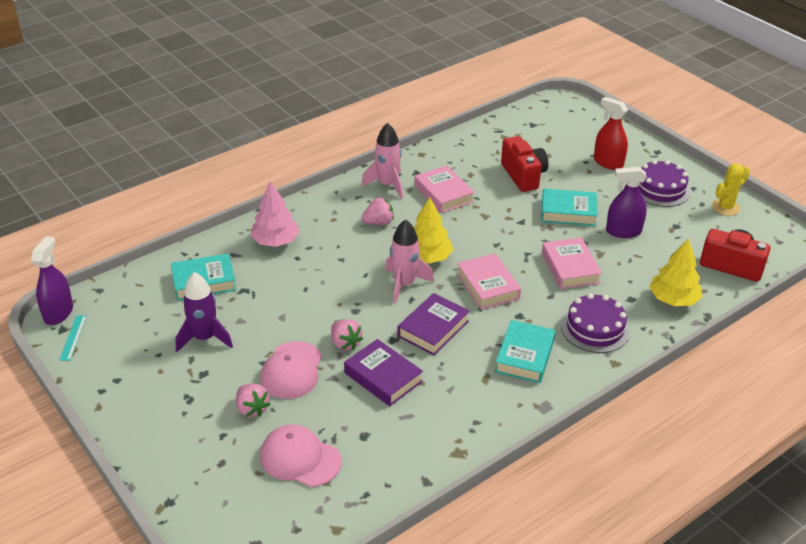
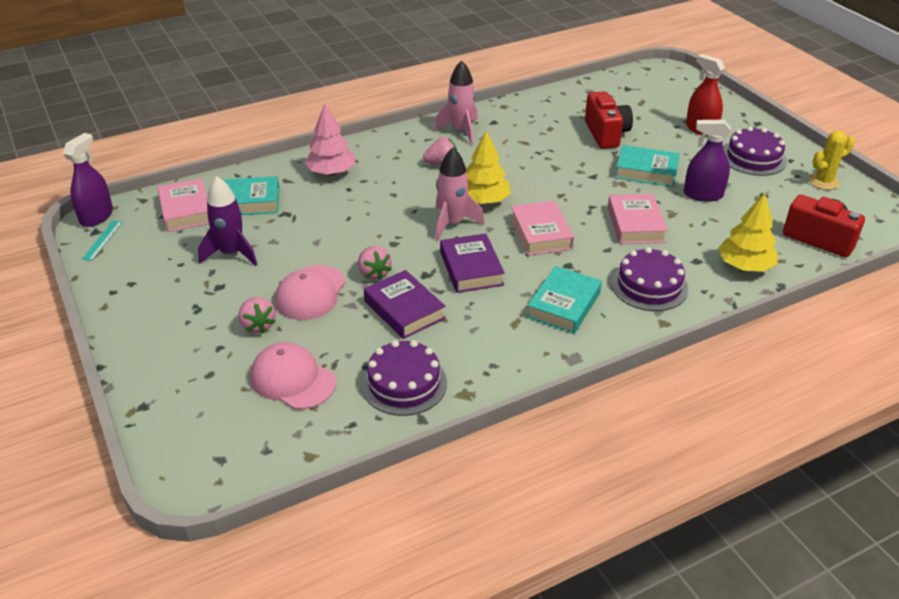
camera: 10 degrees right, 0 degrees up
purple book [398,293,470,356] -> purple book turned 60 degrees counterclockwise [440,233,505,293]
pink book [414,165,475,213] -> pink book moved to [157,178,209,232]
none -> purple cake [361,340,447,416]

